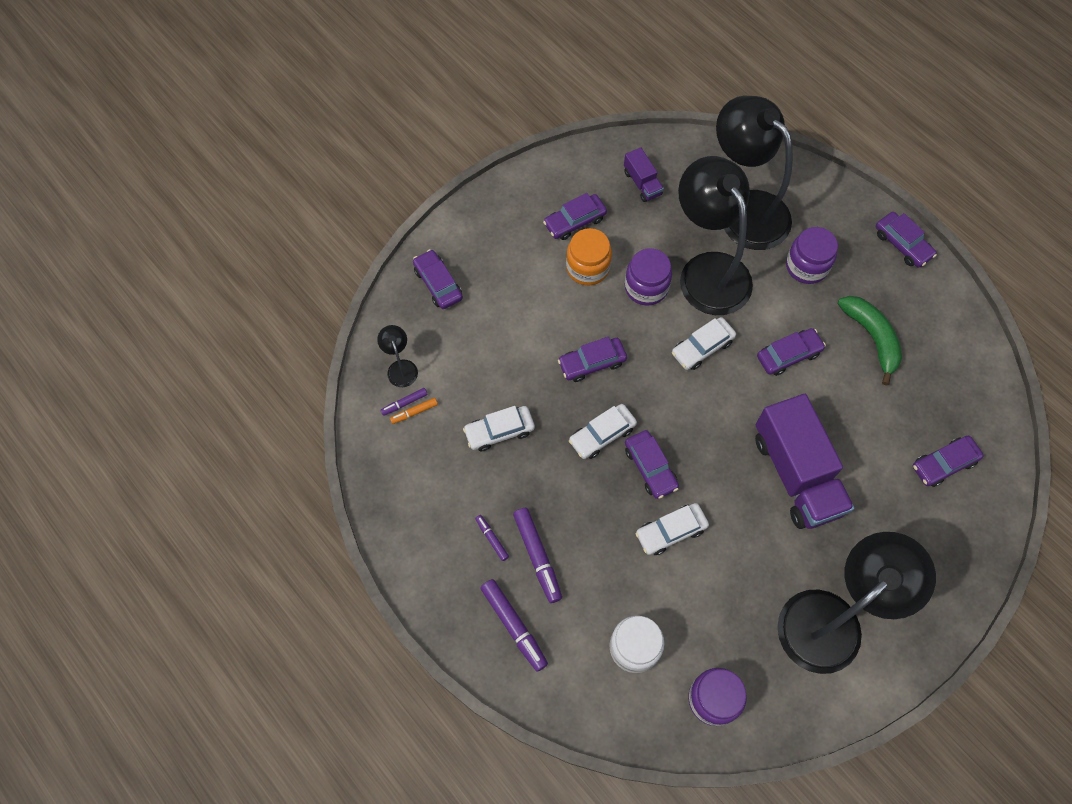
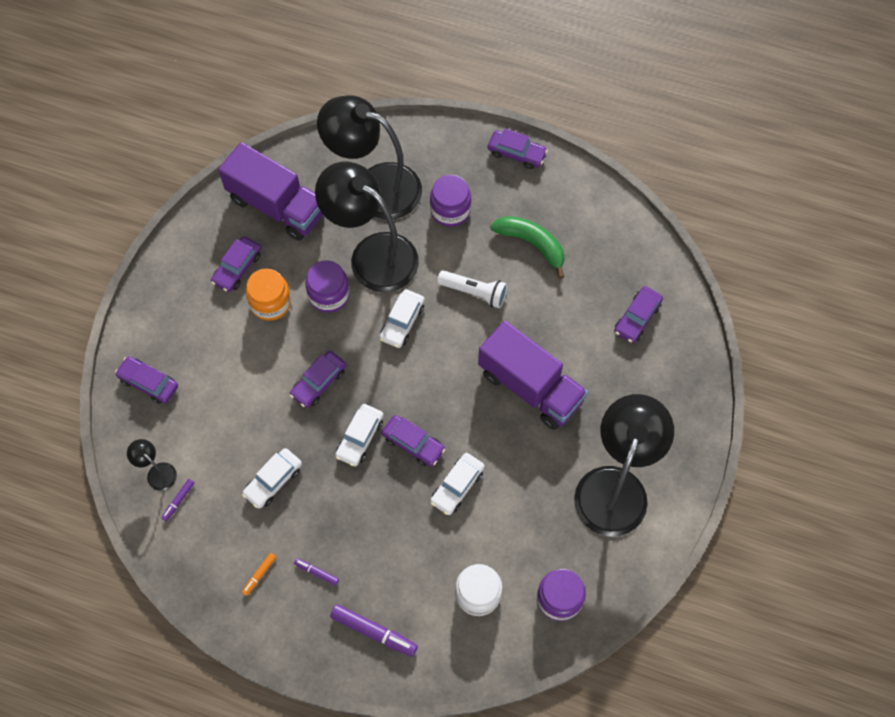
camera: 30 degrees left, 0 degrees up
orange marker [390,398,438,424] -> orange marker moved to [242,553,276,596]
purple marker [513,508,562,603] -> none
purple truck [624,147,664,202] -> purple truck [218,142,323,241], size x2.16
purple car [757,328,826,376] -> white flashlight [437,270,507,308]

